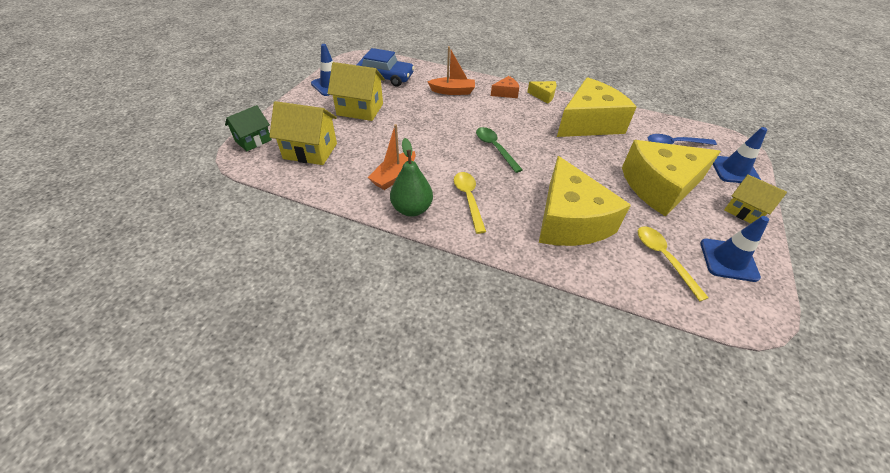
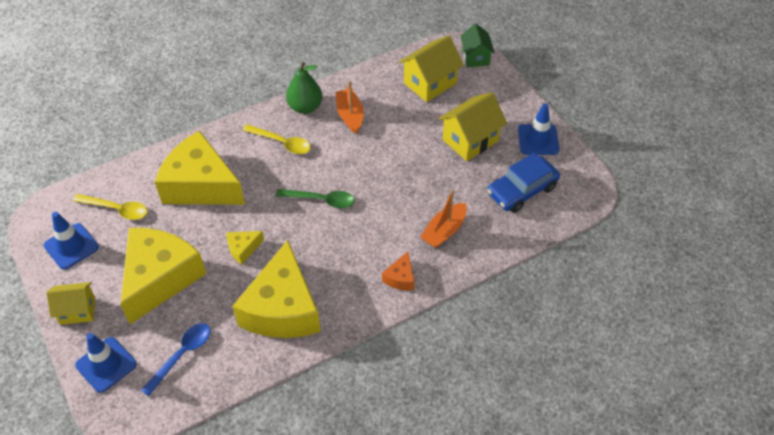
camera: 130 degrees right, 5 degrees up
yellow cheese [527,81,556,103] -> yellow cheese moved to [226,231,264,265]

